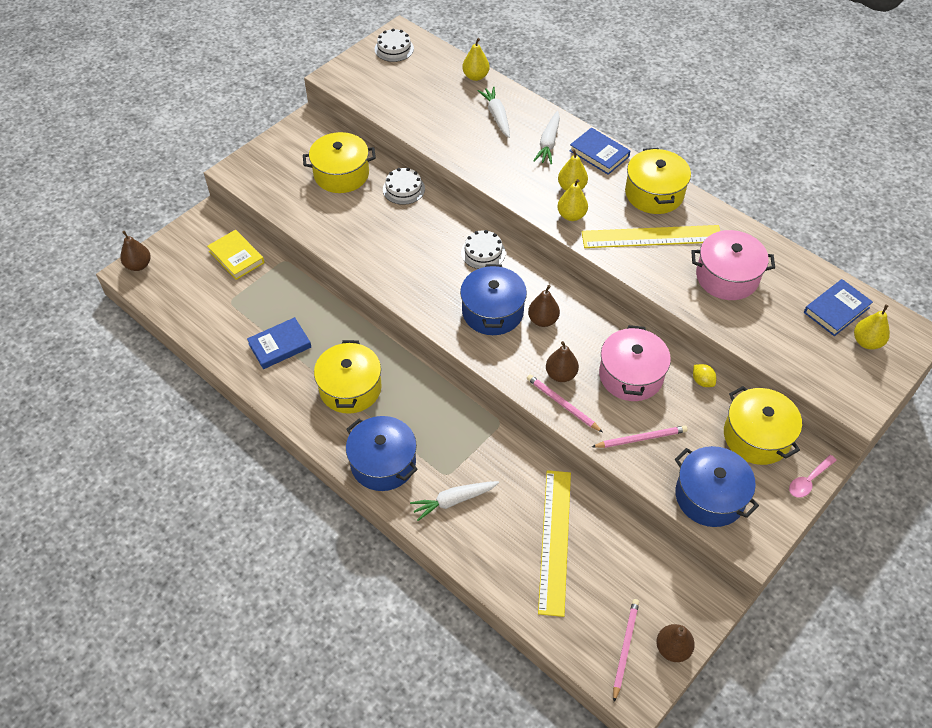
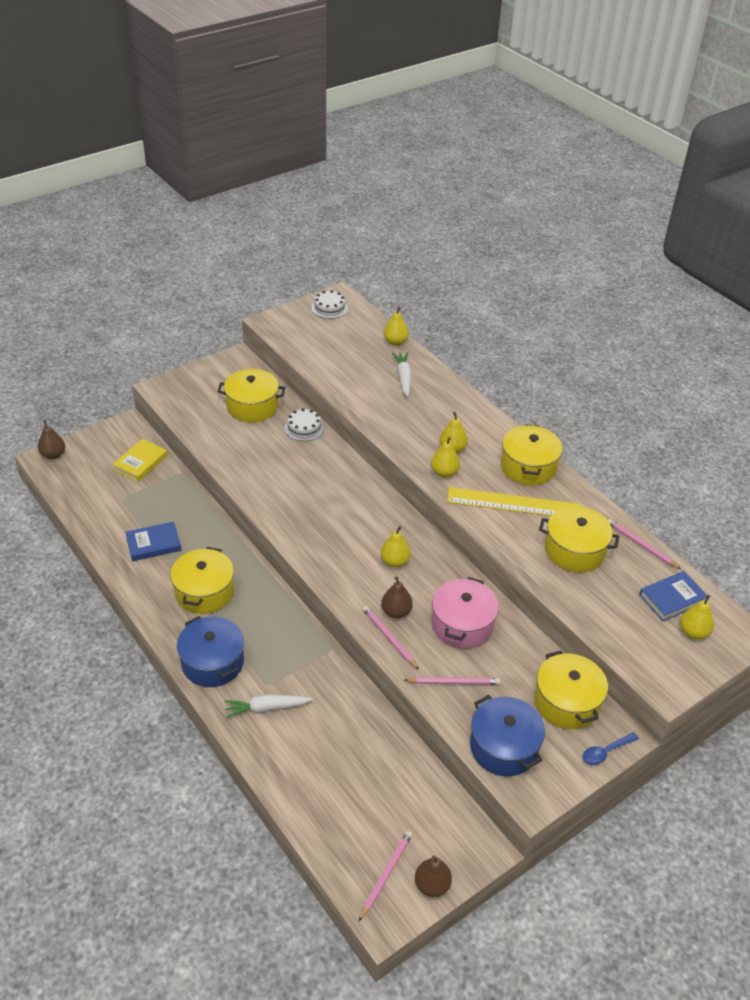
camera: 10 degrees right, 10 degrees down
yellow book [207,230,265,280] -> yellow book turned 60 degrees clockwise [113,439,168,482]
blue pot [460,264,527,335] -> none
white cake [461,230,506,269] -> none
brown pear [528,285,560,327] -> yellow pear [381,526,411,567]
white carrot [533,111,560,164] -> none
yellow ruler [538,470,571,617] -> none
blue book [569,127,630,175] -> none
pink pot [691,230,775,300] -> yellow pot [539,506,619,572]
yellow lemon [693,364,716,387] -> none
pink spoon [789,455,837,498] -> blue spoon [582,732,639,765]
none -> pink pencil [608,519,681,569]

